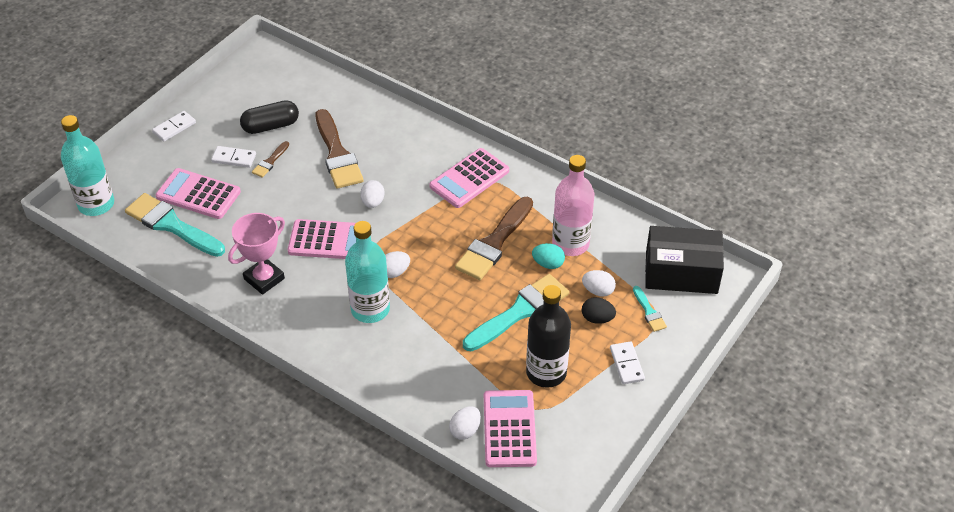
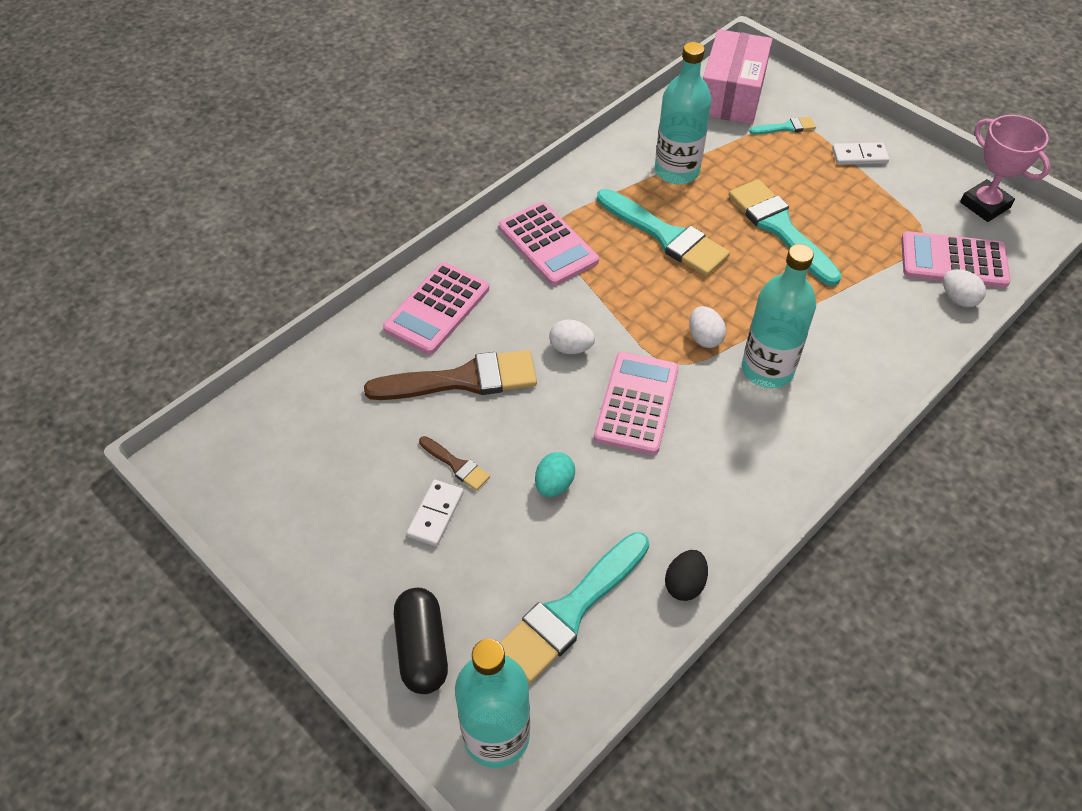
camera: 80 degrees left, 5 degrees up
white domino [152,111,196,142] -> none
pink calculator [155,168,241,219] -> pink calculator moved to [383,262,489,355]
pink trophy [228,213,285,295] -> pink trophy moved to [960,115,1050,222]
black capsule [240,100,299,134] -> black capsule moved to [394,588,448,694]
brown brush [455,197,533,280] -> turquoise brush [597,189,730,276]
black bottle [526,285,571,388] -> none
turquoise egg [532,243,565,269] -> turquoise egg moved to [535,452,575,497]
pink bottle [552,155,594,256] -> turquoise bottle [655,42,712,184]
white egg [582,270,616,297] -> none
black egg [582,297,616,324] -> black egg moved to [665,550,708,601]
black box [645,226,724,294] -> pink box [703,29,772,124]

